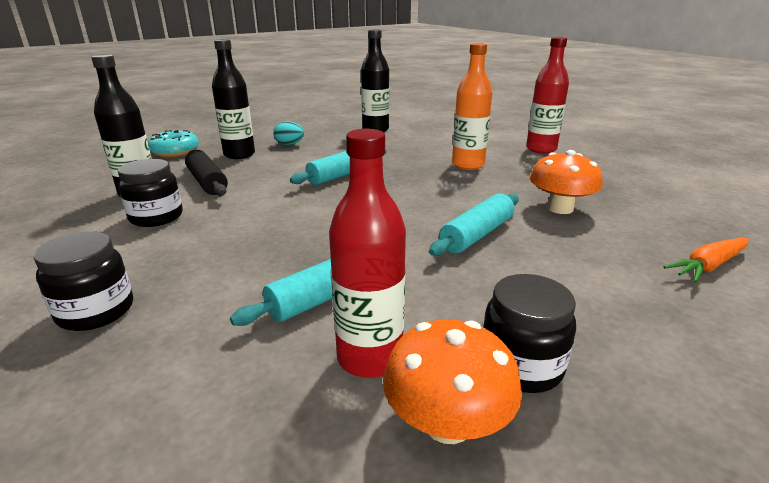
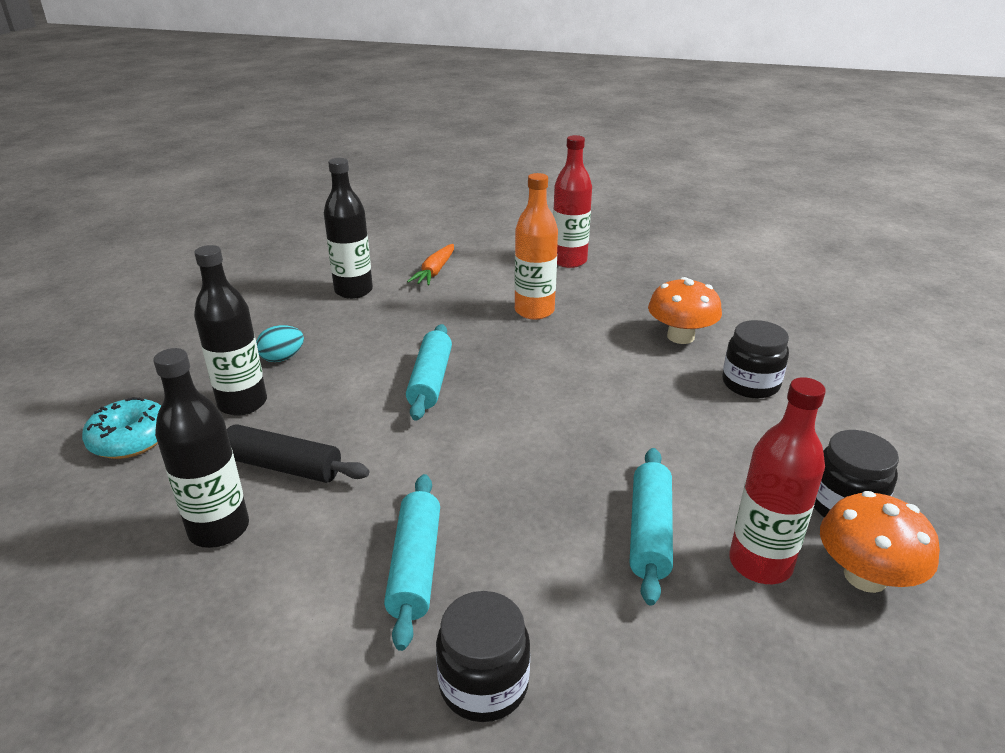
camera: 40 degrees left, 5 degrees up
black jar [118,159,183,227] -> black jar moved to [722,320,789,398]
turquoise rolling pin [429,193,519,256] -> turquoise rolling pin moved to [384,474,440,651]
orange carrot [664,238,749,283] -> orange carrot moved to [407,244,454,285]

